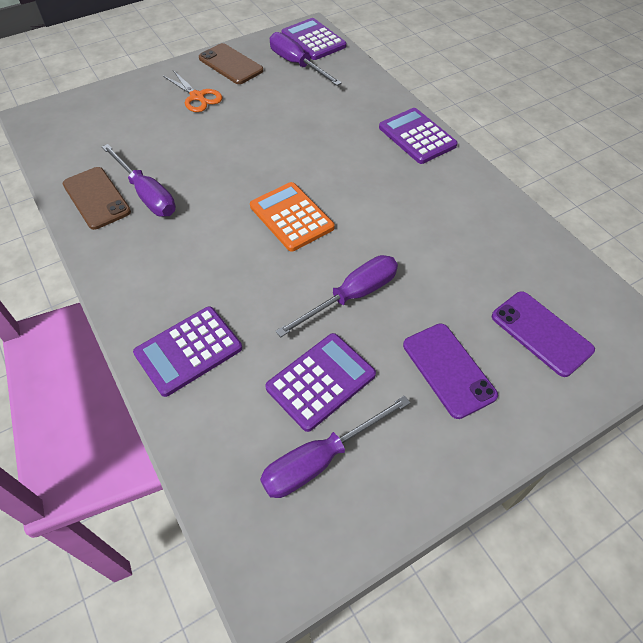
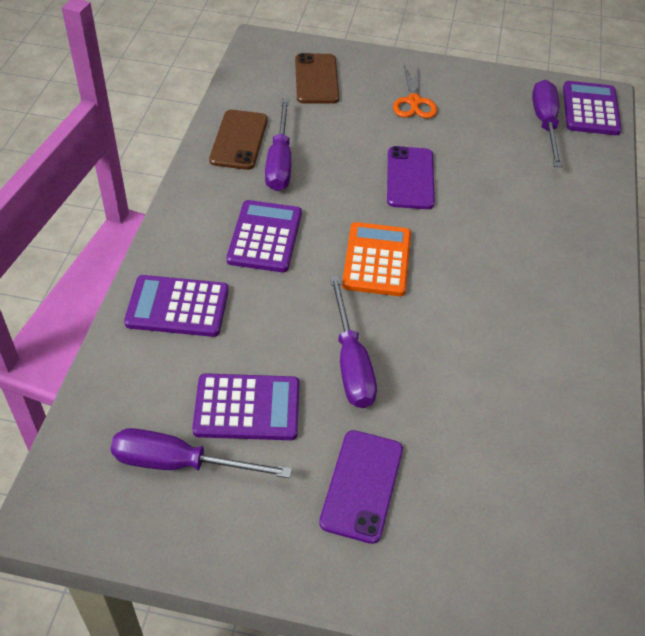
camera: 40 degrees right, 5 degrees down
brown phone [199,43,263,84] -> brown phone moved to [295,53,339,104]
purple screwdriver [275,255,398,337] -> purple screwdriver turned 75 degrees clockwise [330,276,377,408]
purple calculator [379,108,458,164] -> purple calculator moved to [227,200,302,272]
purple phone [492,291,595,377] -> purple phone moved to [387,146,435,209]

